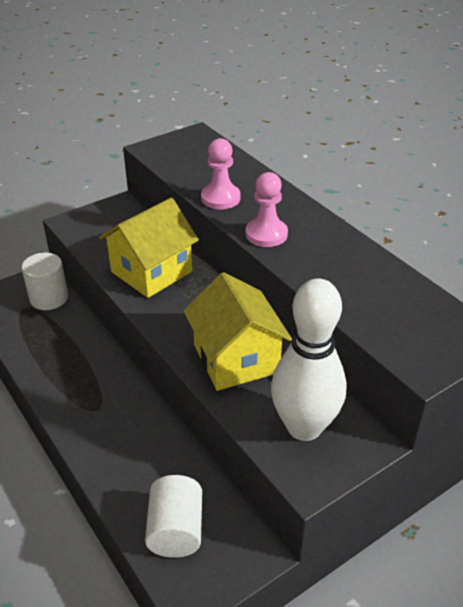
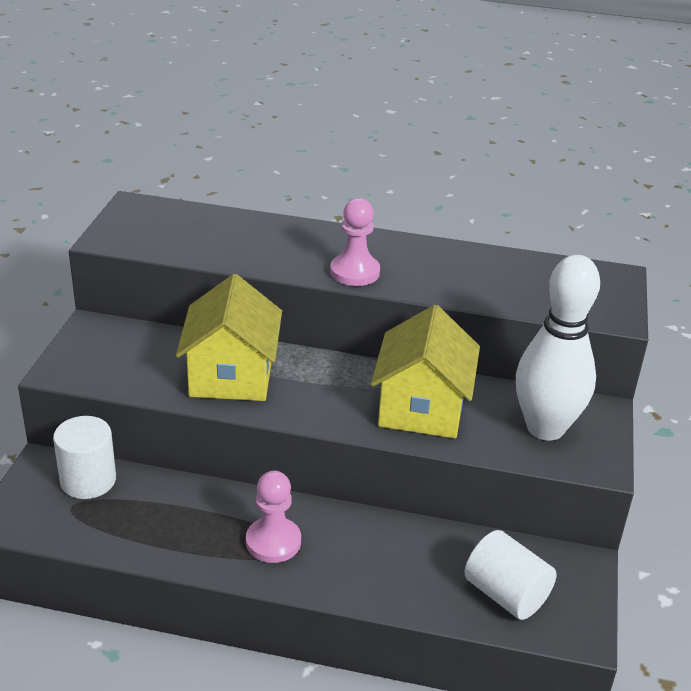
camera: 45 degrees left, 5 degrees down
yellow house [183,272,292,391] -> yellow house turned 75 degrees clockwise [371,305,480,438]
pink pawn [201,138,240,209] -> pink pawn moved to [246,471,301,563]

